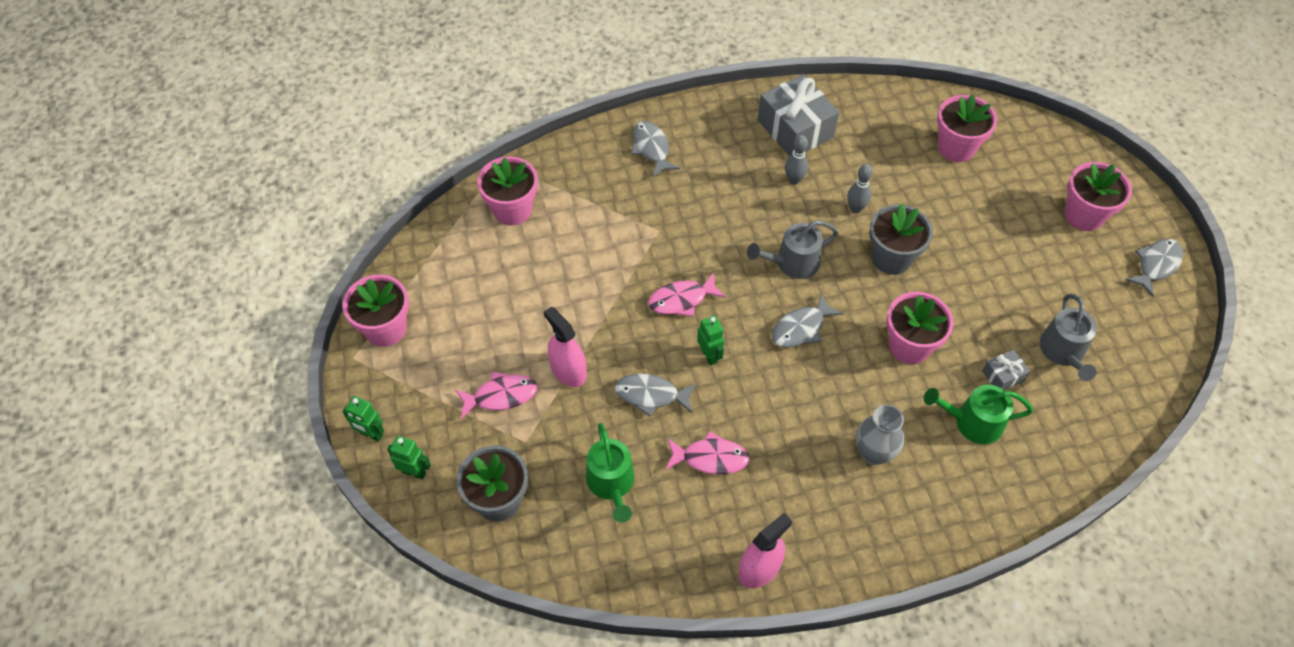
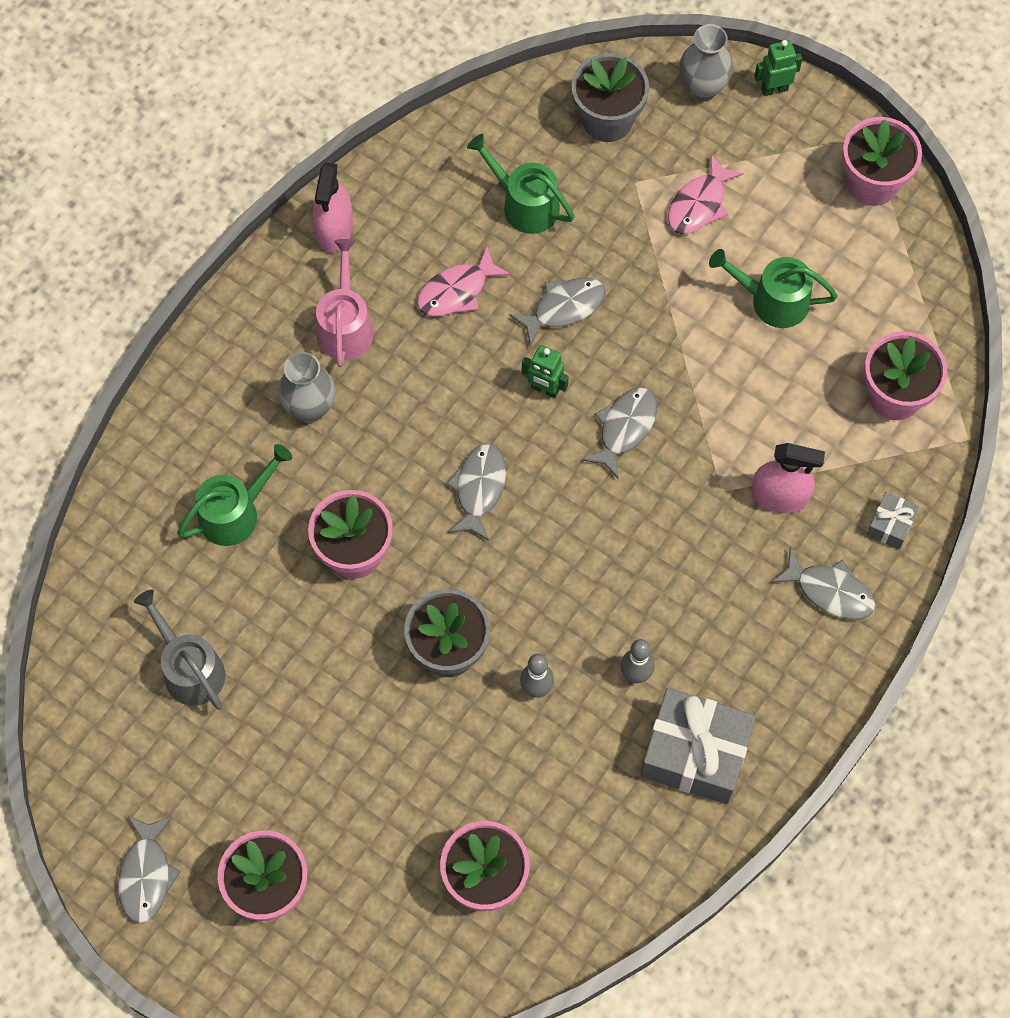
camera: 140 degrees right, 10 degrees up
green robot [387,436,431,480] -> grey vase [679,24,733,101]
pink spray bottle [544,306,587,387] -> pink spray bottle moved to [751,443,825,513]
pink fish [648,273,726,317] -> grey fish [582,387,657,480]
grey watering can [747,220,838,279] -> none
grey gift [982,350,1030,390] -> grey gift moved to [867,492,919,549]
none -> pink watering can [316,239,373,367]
none -> green watering can [709,249,838,328]

